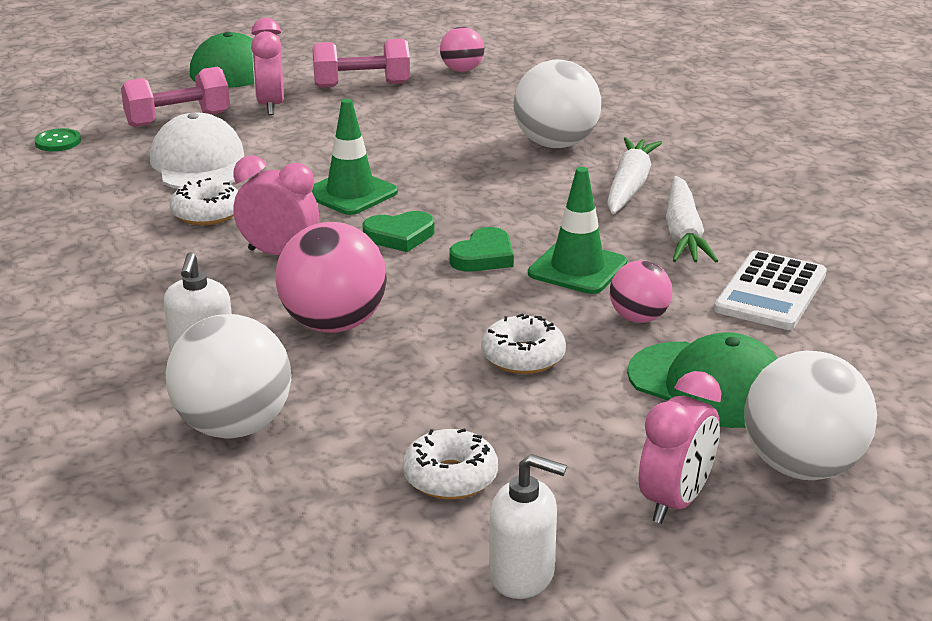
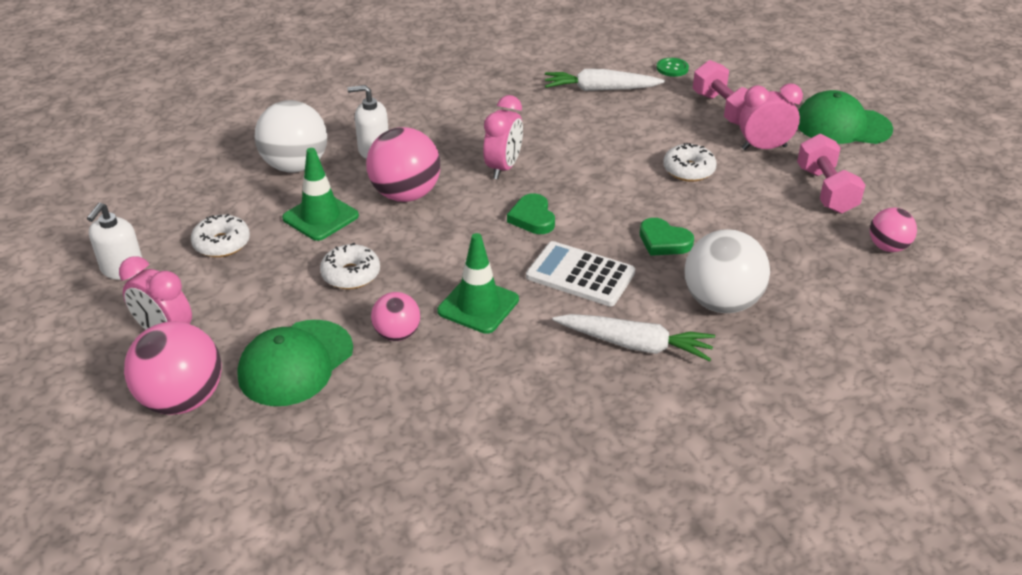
camera: 90 degrees right, 10 degrees up
white cap [150,113,244,189] -> none
white donut [170,178,238,225] -> white donut moved to [663,143,717,182]
green traffic cone [312,99,398,215] -> green traffic cone moved to [282,148,359,241]
green heart [449,227,514,272] -> green heart moved to [640,218,694,256]
white carrot [666,176,718,262] -> white carrot moved to [545,69,665,91]
white calculator [714,250,827,330] -> white calculator moved to [526,241,635,306]
white ball [744,350,877,480] -> pink ball [124,321,222,415]

